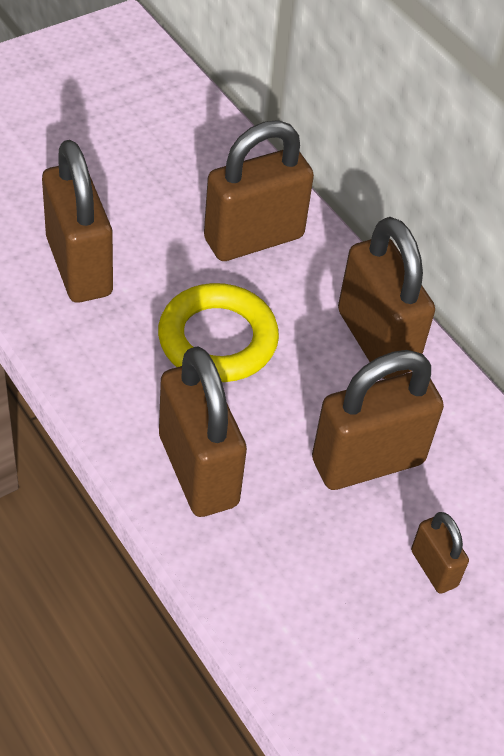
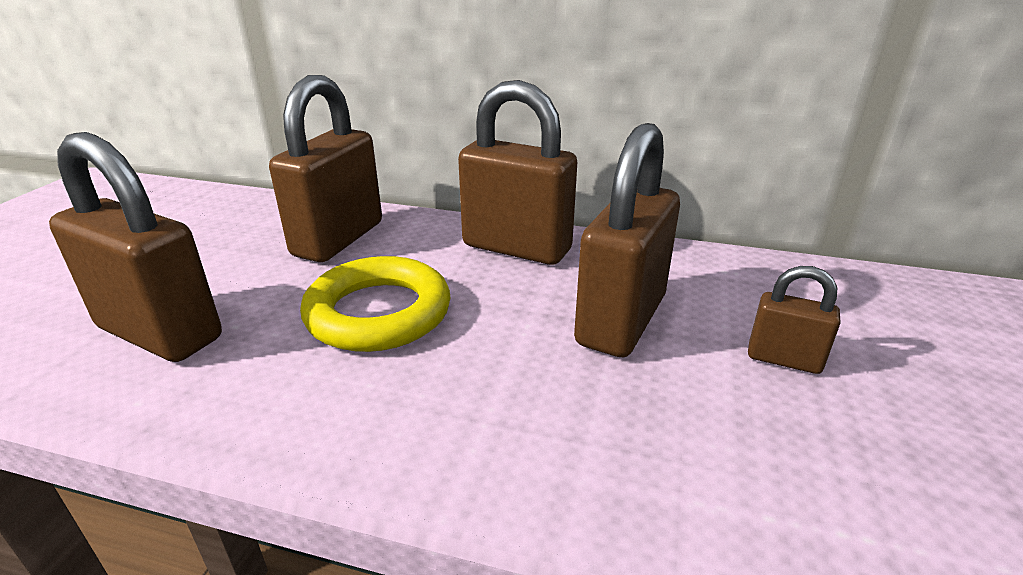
camera: 35 degrees left, 20 degrees down
brown padlock [159,346,247,517] -> none

